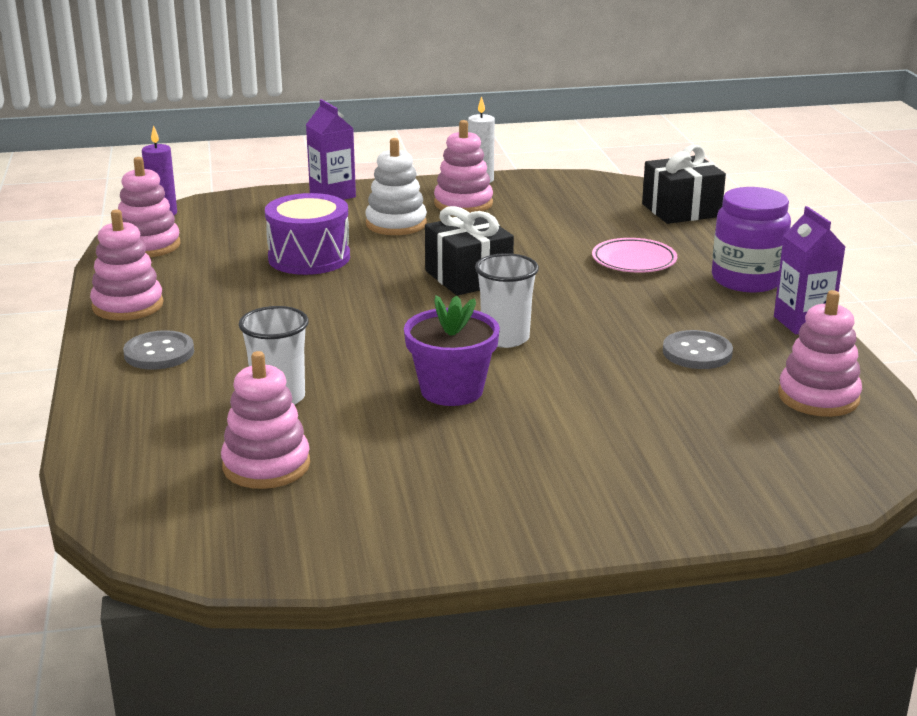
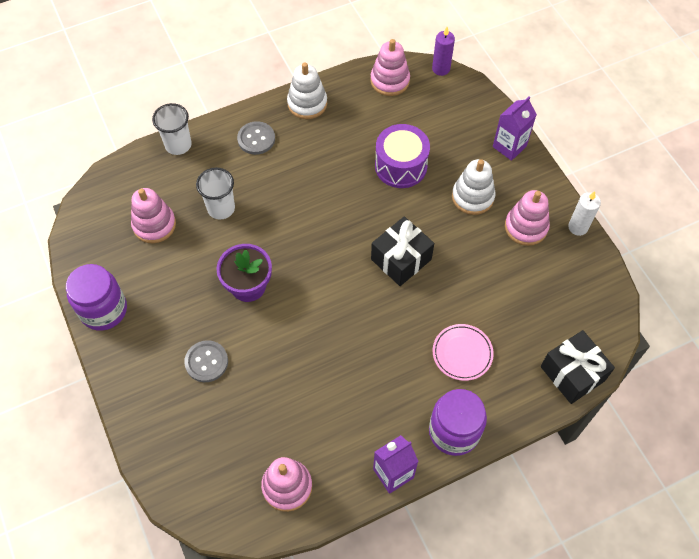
camera: 75 degrees right, 35 degrees up
pink stacking toy [90,209,164,321] -> white stacking toy [287,62,327,119]
white cup [475,253,539,348] -> white cup moved to [152,103,192,155]
grey button [663,330,733,369] -> grey button moved to [184,340,228,382]
none -> purple jar [66,264,127,331]

